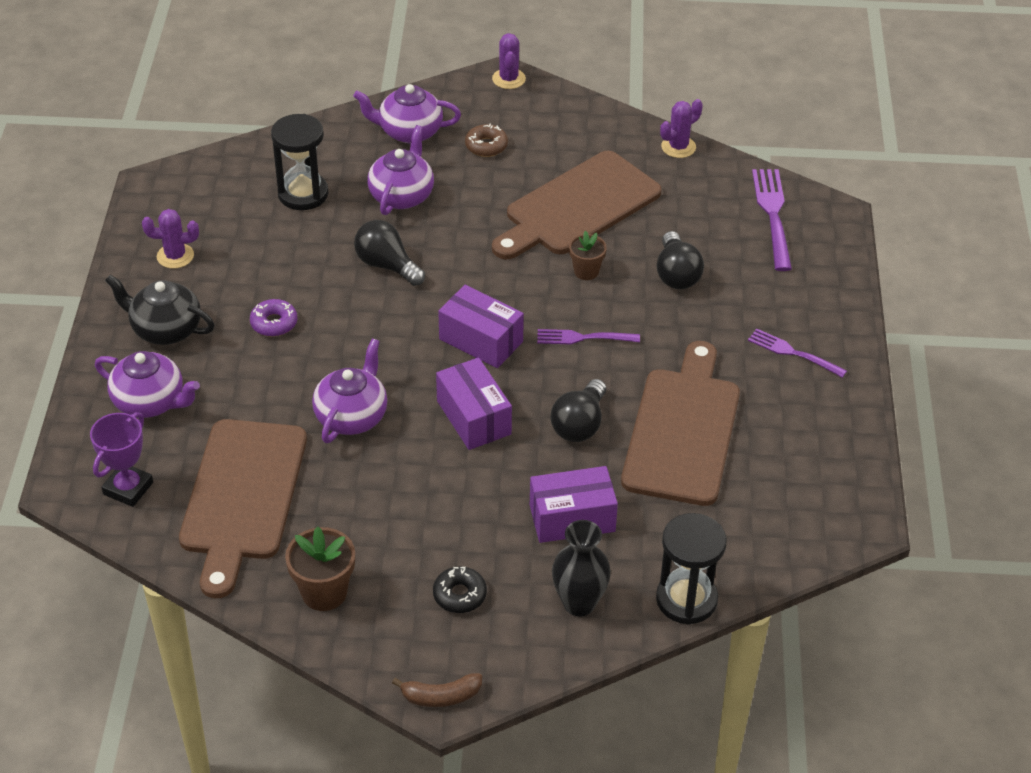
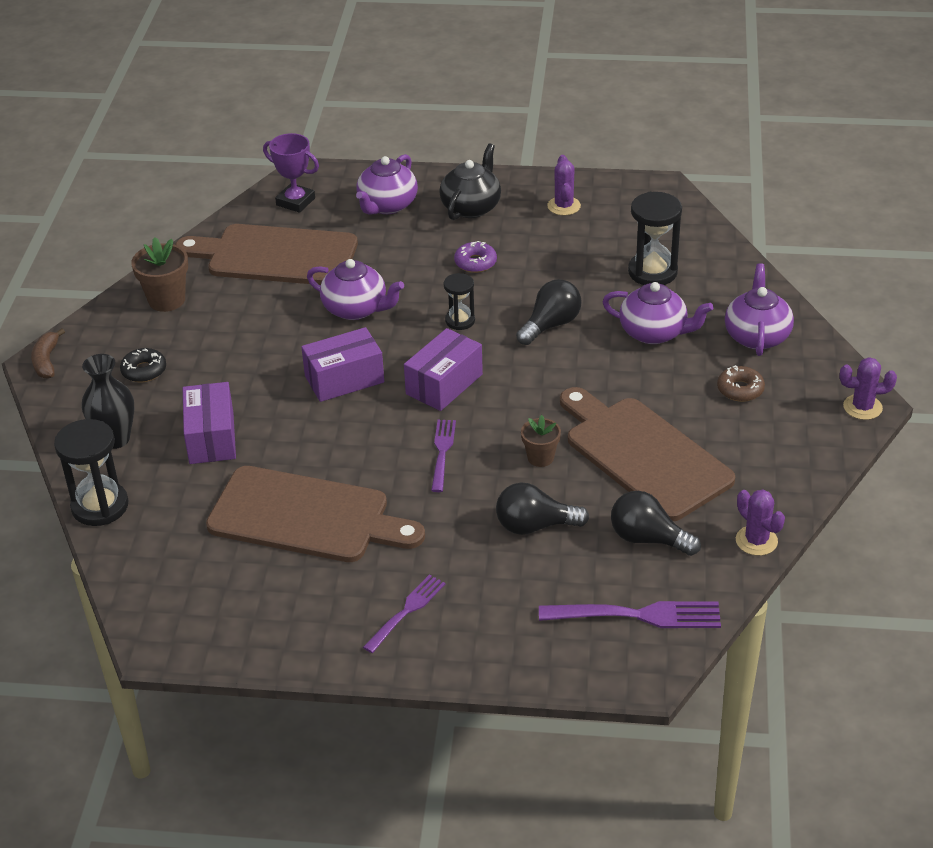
camera: 95 degrees right, 5 degrees down
black light bulb [551,379,606,442] -> black light bulb moved to [611,491,701,556]
none -> black hourglass [444,273,475,330]

